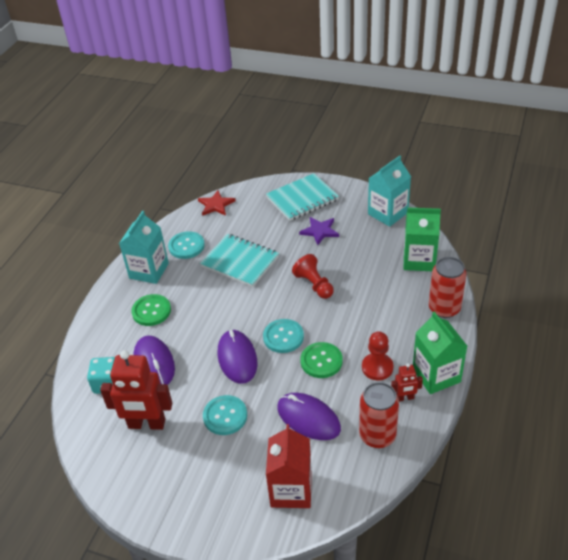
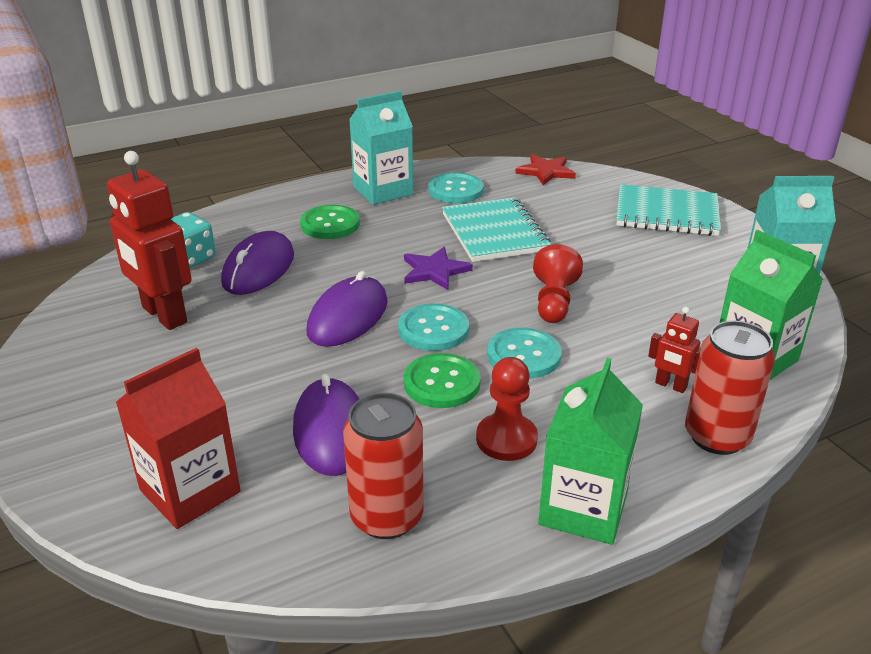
camera: 40 degrees right, 10 degrees down
turquoise button [203,395,247,435] -> turquoise button moved to [487,328,562,379]
purple star [299,217,339,245] -> purple star moved to [404,247,473,290]
red robot [391,363,423,401] -> red robot moved to [648,307,700,393]

